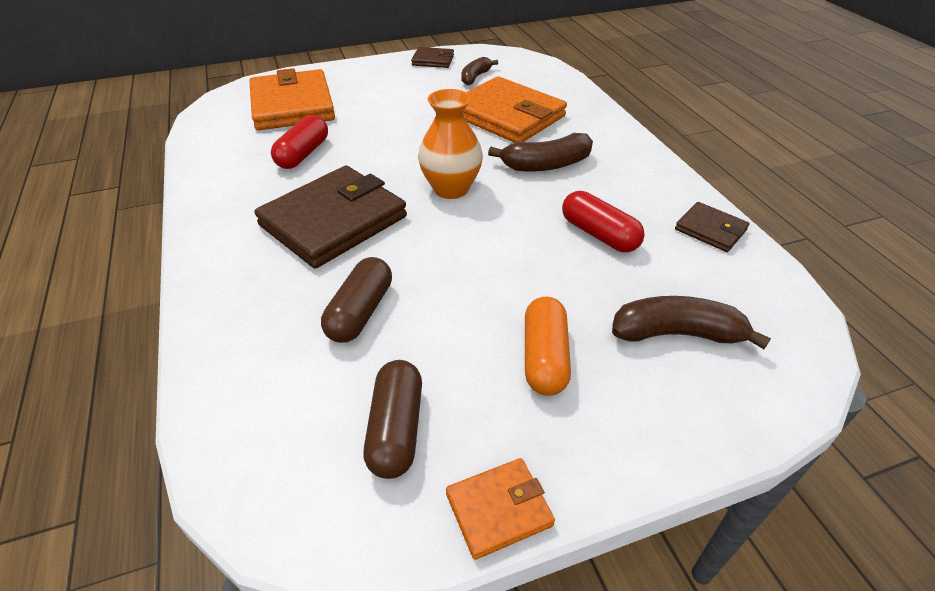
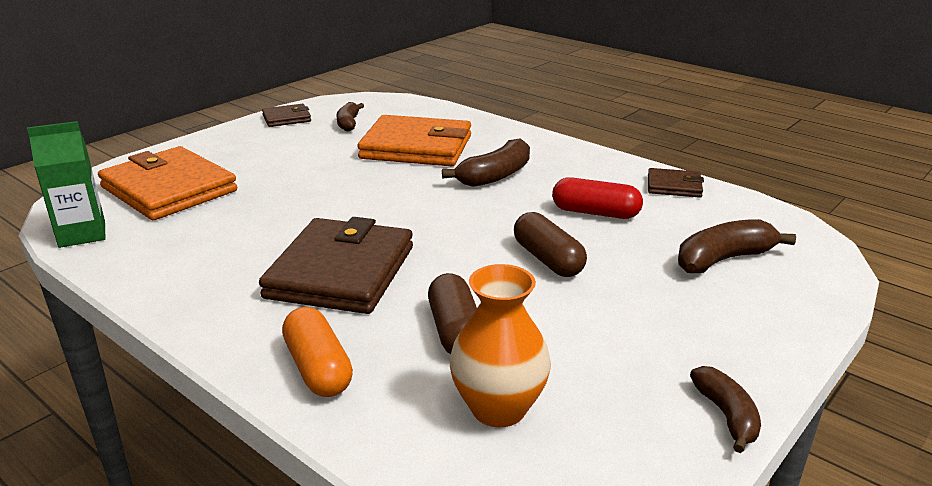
camera: 30 degrees left, 15 degrees down
red capsule [271,115,328,169] -> none
brown capsule [364,360,422,479] -> brown capsule moved to [514,212,587,277]
orange vase [418,89,483,199] -> orange vase moved to [449,264,551,427]
orange wallet [446,458,555,560] -> brown banana [690,366,761,453]
orange capsule [525,297,571,396] -> orange capsule moved to [282,307,353,397]
none -> green carton [27,121,105,248]

